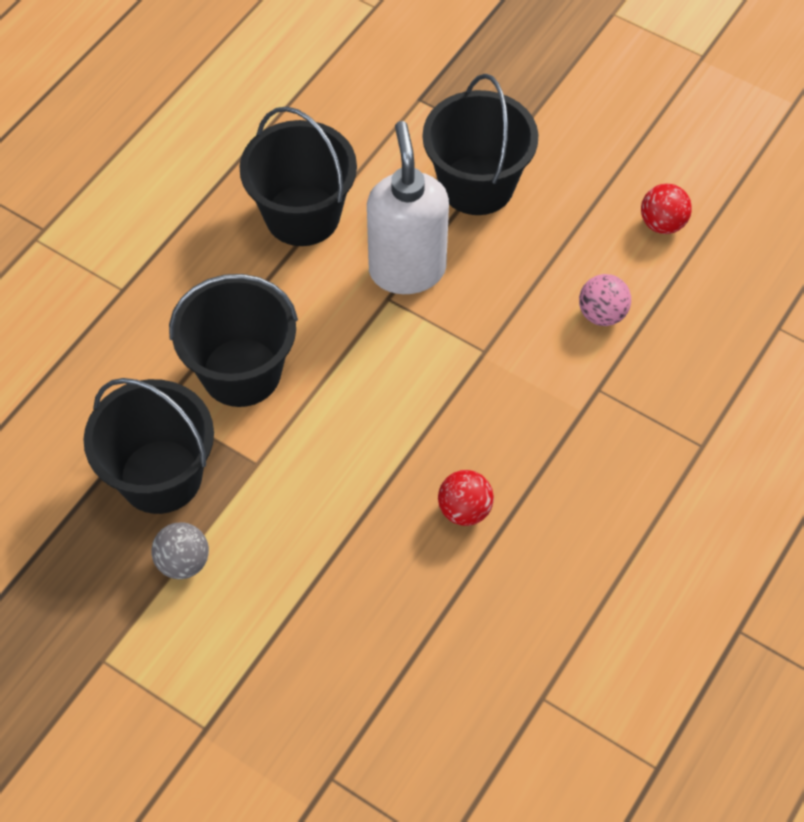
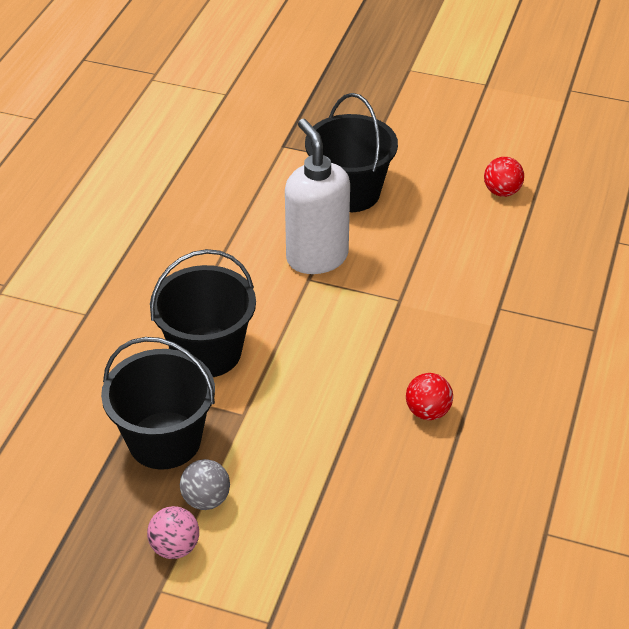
camera: 15 degrees left, 15 degrees down
black bucket [239,106,357,246] -> none
pink ball [579,274,631,326] -> pink ball moved to [147,506,199,559]

